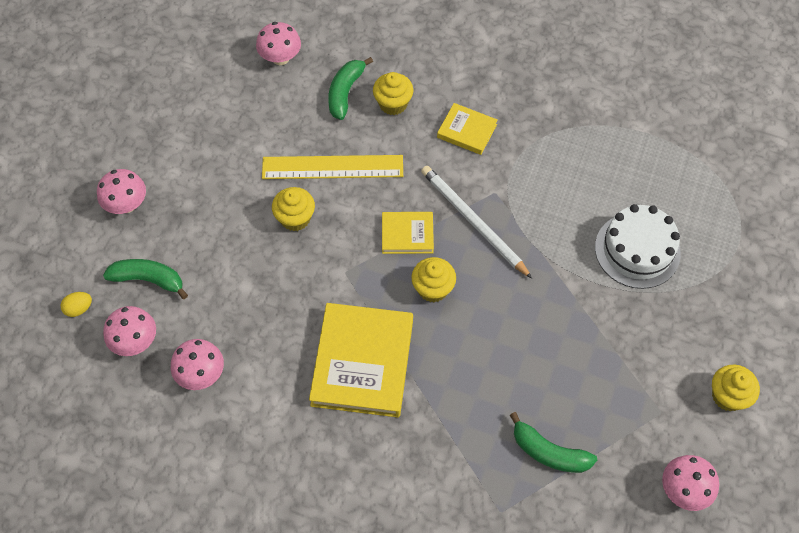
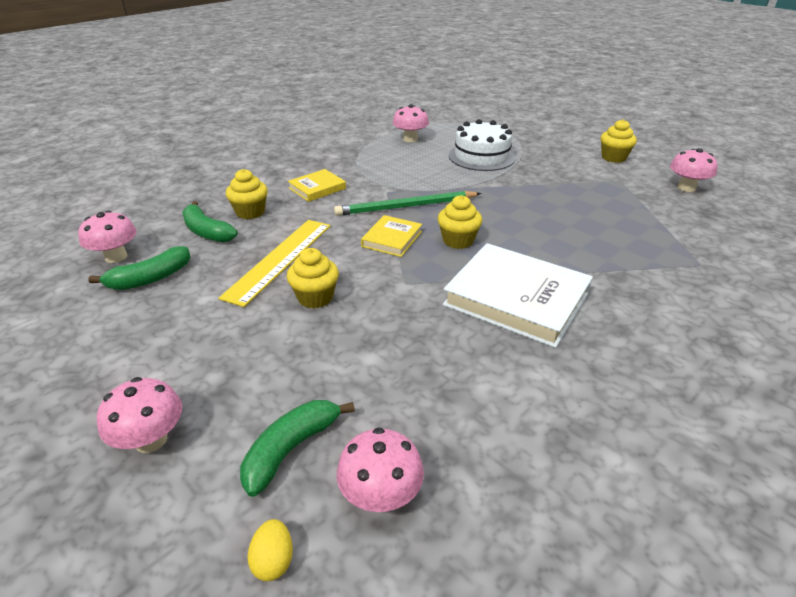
camera: 65 degrees left, 25 degrees down
pink mushroom [171,339,224,390] -> pink mushroom moved to [392,104,429,142]
yellow book [309,303,413,417] -> white book [443,243,593,348]
white pencil [421,166,532,279] -> green pencil [334,191,481,216]
green banana [510,412,597,473] -> green banana moved to [88,246,191,290]

